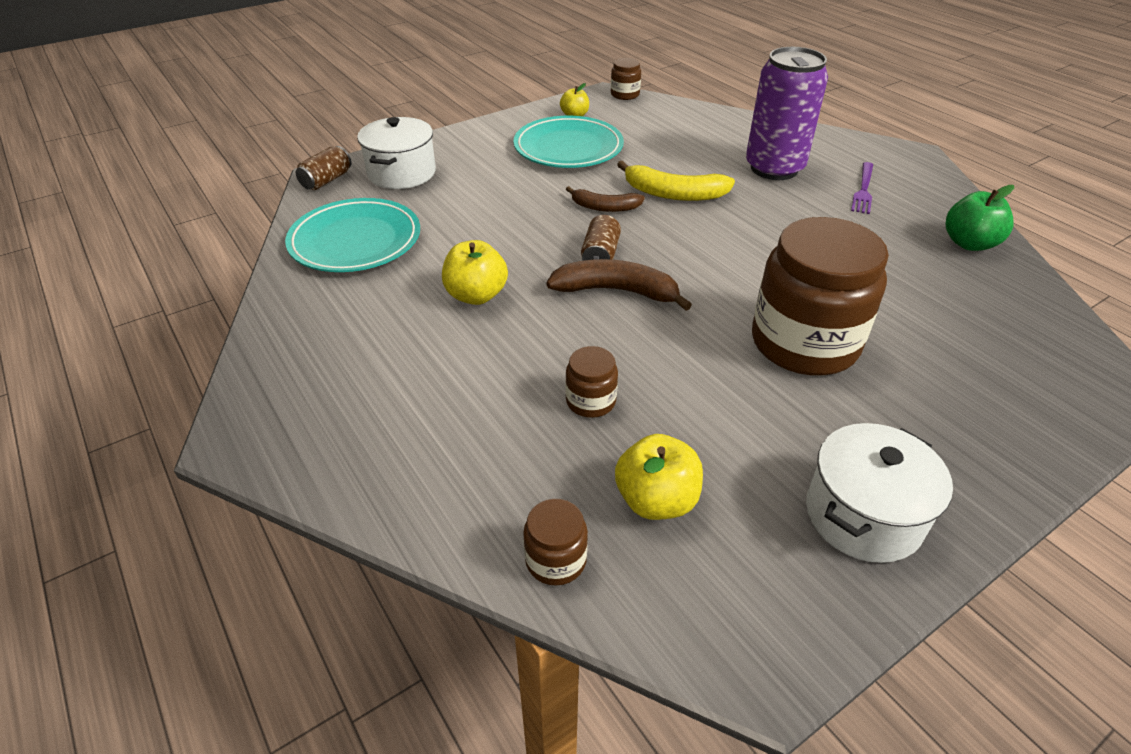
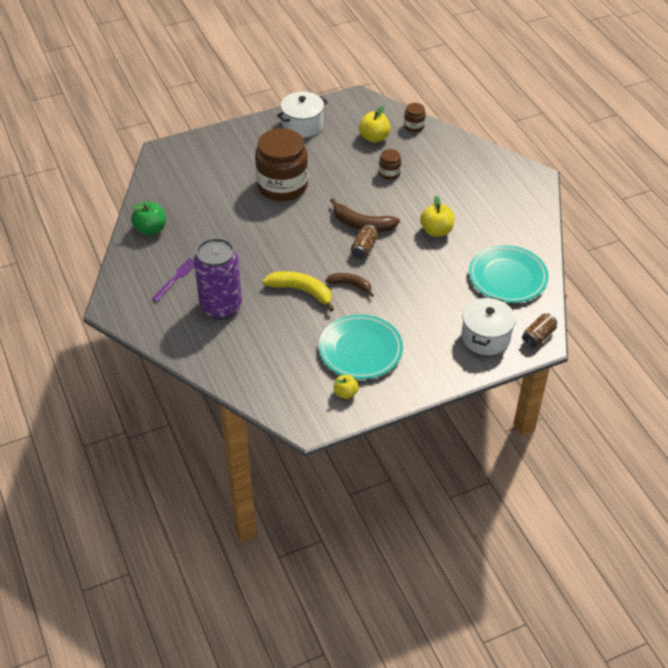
camera: 170 degrees left, 5 degrees up
brown jar [611,58,641,100] -> none

